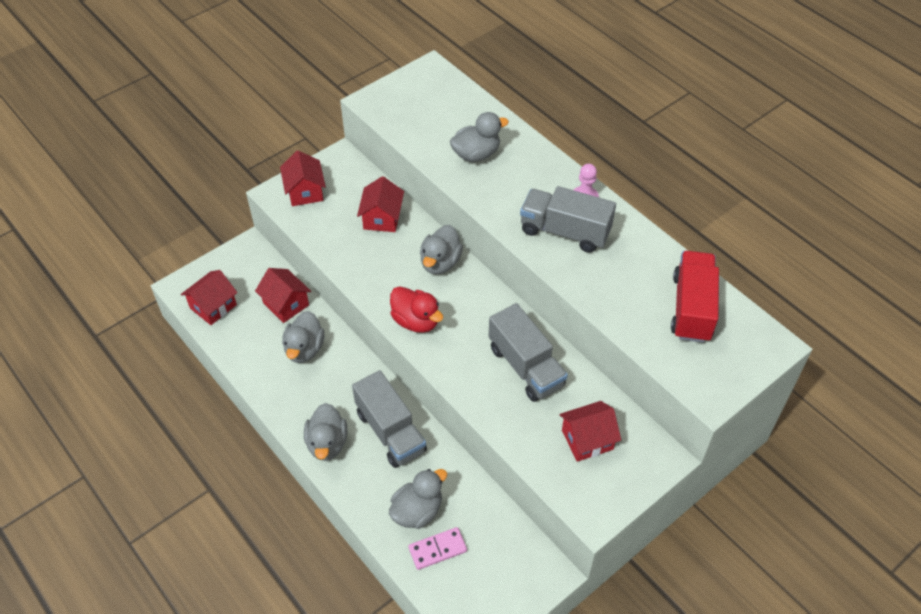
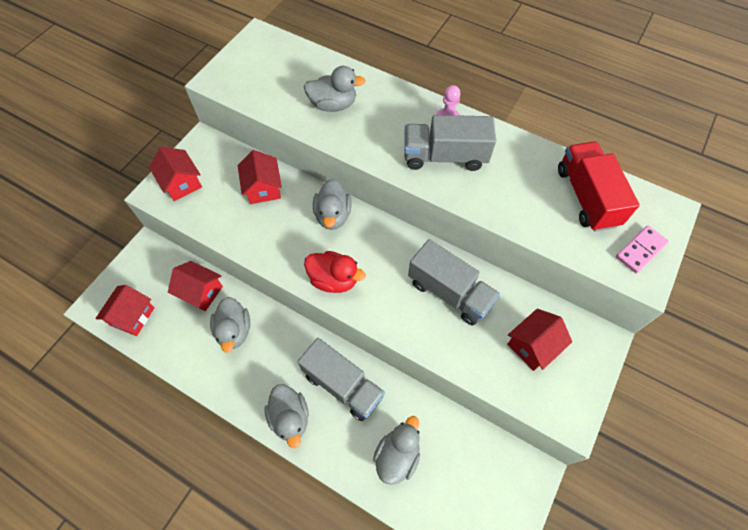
camera: 20 degrees left, 10 degrees up
pink domino [408,527,467,570] -> pink domino moved to [616,226,669,274]
grey duck [450,112,509,162] -> grey duck turned 45 degrees clockwise [304,66,365,112]

